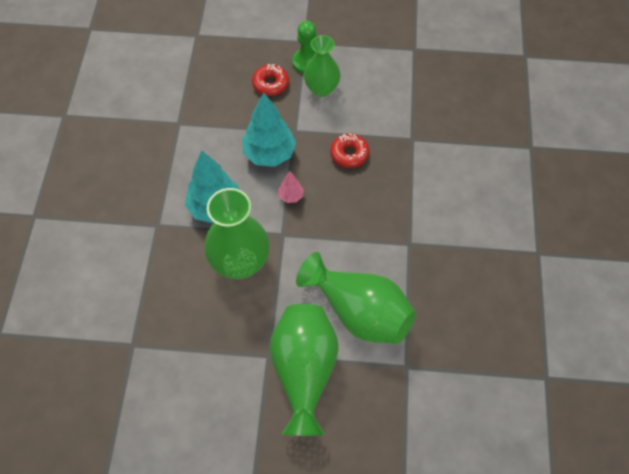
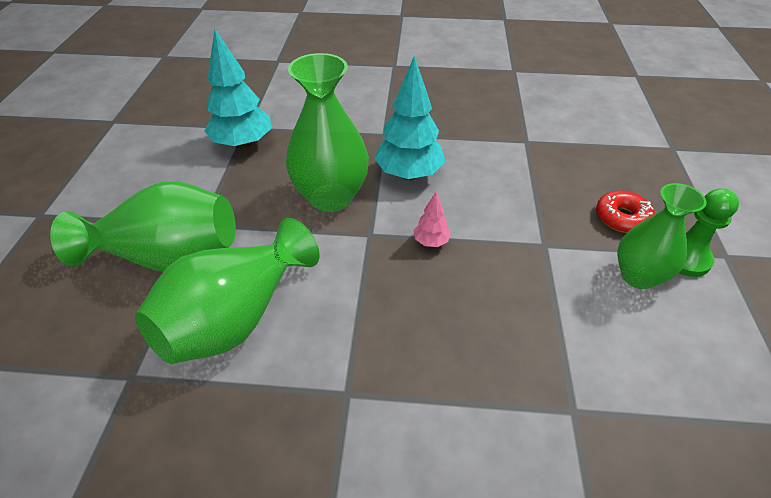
camera: 90 degrees right, 15 degrees down
turquoise tree [242,93,296,167] -> turquoise tree moved to [204,29,272,149]
red donut [330,133,369,168] -> none

